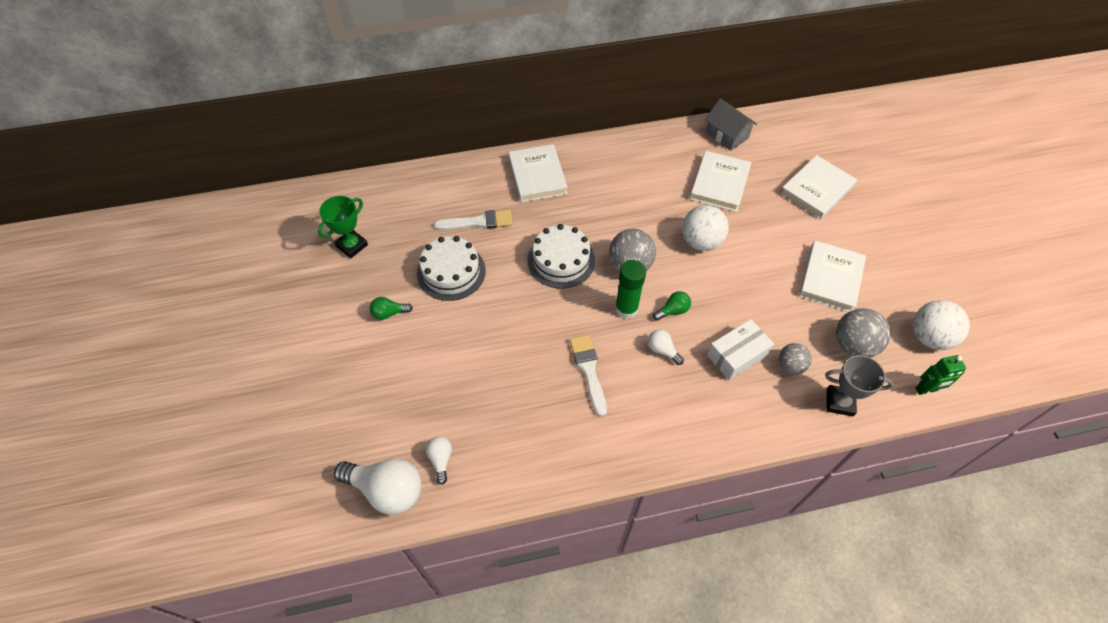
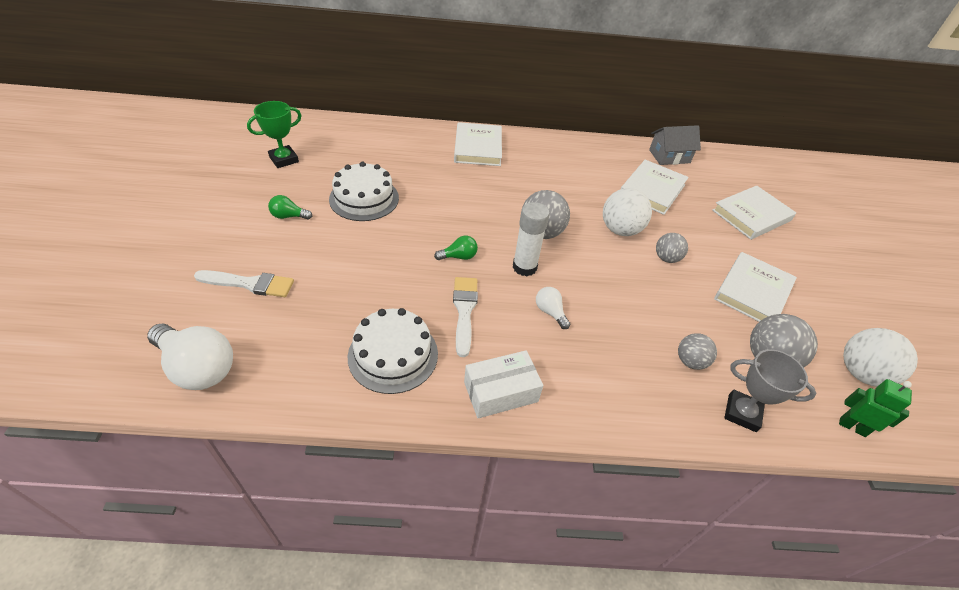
camera: 10 degrees right, 10 degrees down
white light bulb [426,436,452,485] -> none
white brush [434,210,513,230] -> white brush moved to [194,270,294,297]
white cake [527,224,595,289] -> white cake moved to [348,308,438,394]
green glue stick [615,260,646,319] -> white glue stick [513,202,550,276]
green light bulb [653,291,691,321] -> green light bulb moved to [434,236,478,260]
grey house [705,98,757,151] -> grey house turned 75 degrees counterclockwise [649,125,701,165]
white box [707,319,774,380] -> white box moved to [464,350,543,418]
green robot [916,355,966,395] -> green robot turned 150 degrees counterclockwise [839,379,912,437]
none -> grey ball [656,233,688,263]

